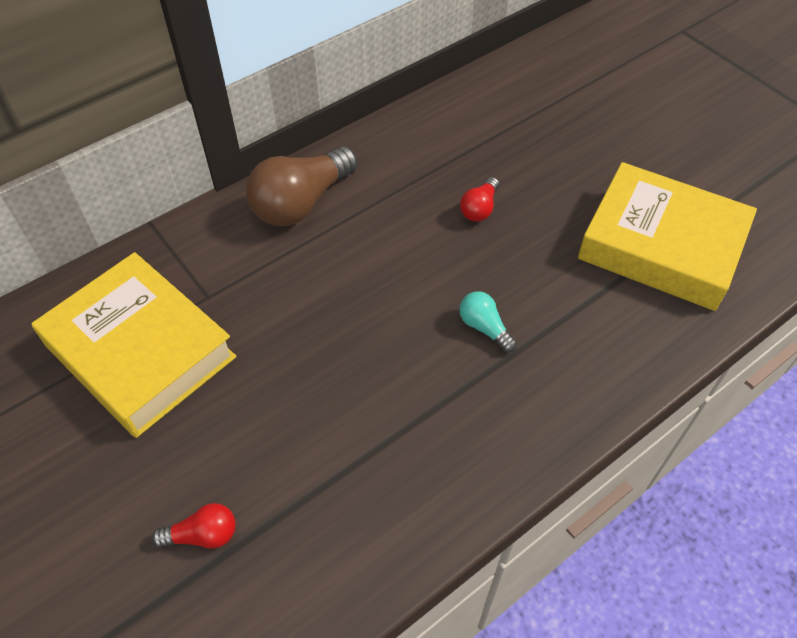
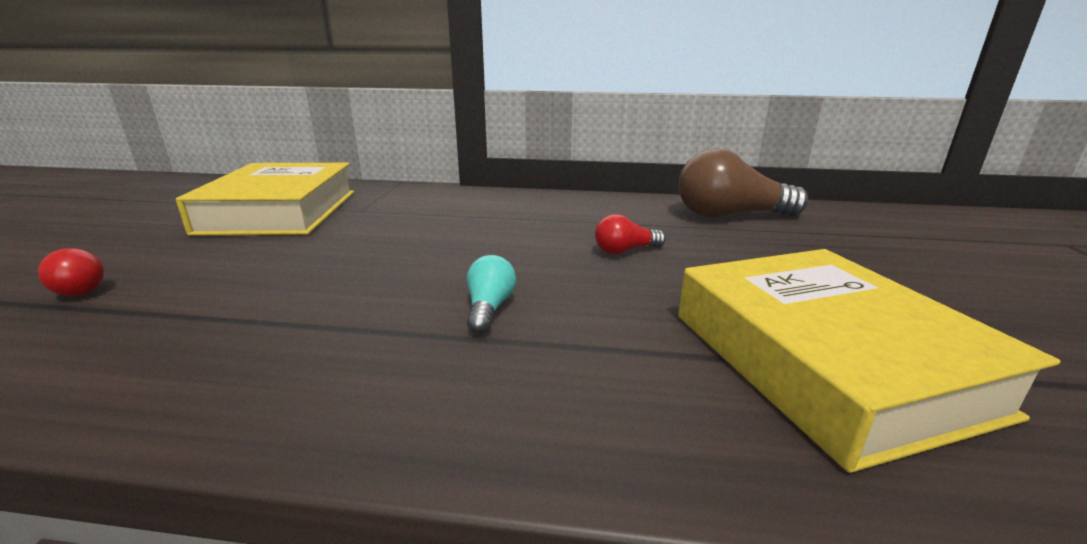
camera: 45 degrees right, 30 degrees down
brown light bulb [246,146,358,226] -> brown light bulb moved to [679,148,808,218]

